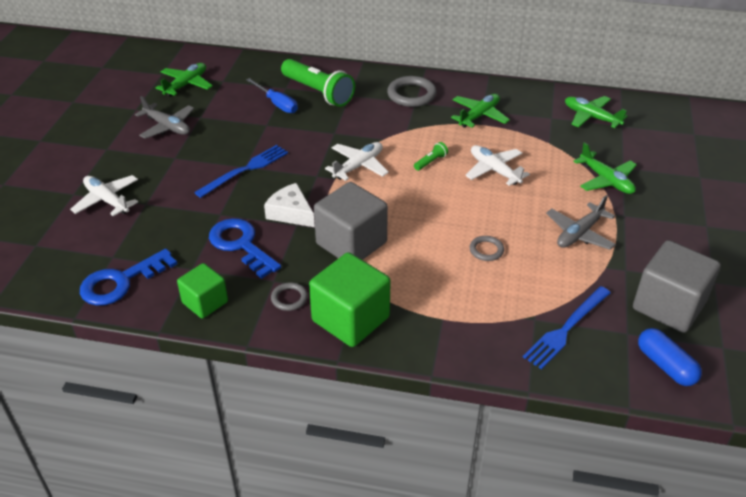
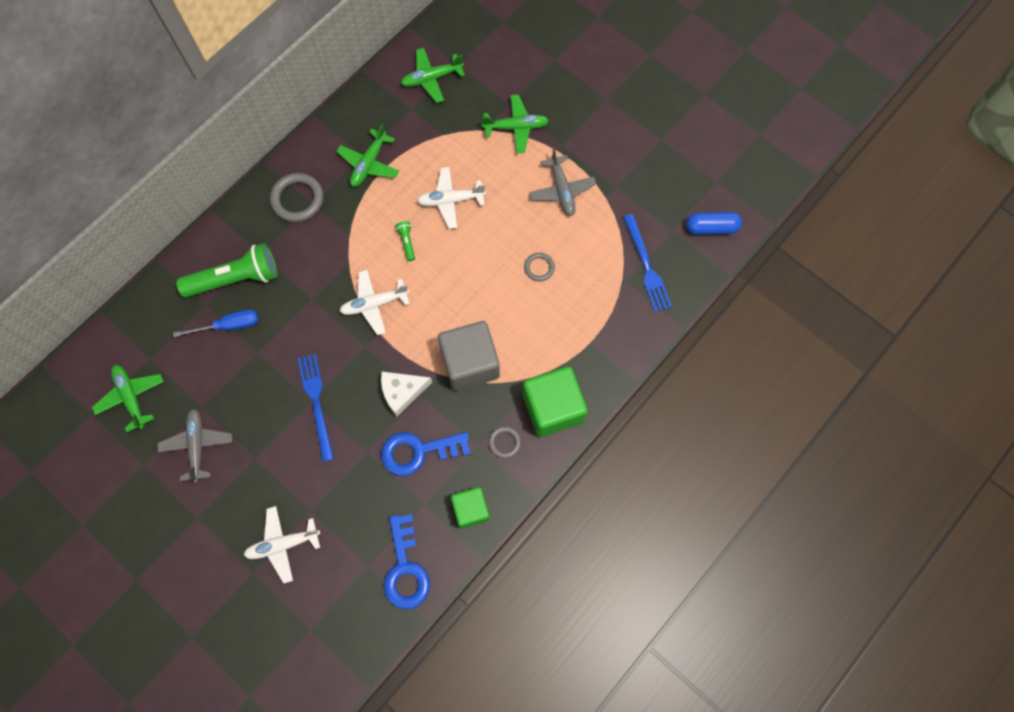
camera: 60 degrees left, 30 degrees up
grey plane [135,96,194,139] -> grey plane turned 75 degrees counterclockwise [157,408,232,483]
white plane [325,142,389,181] -> white plane turned 90 degrees counterclockwise [339,270,410,335]
green plane [451,94,510,128] -> green plane turned 135 degrees counterclockwise [336,124,399,187]
grey cube [633,240,721,333] -> none

